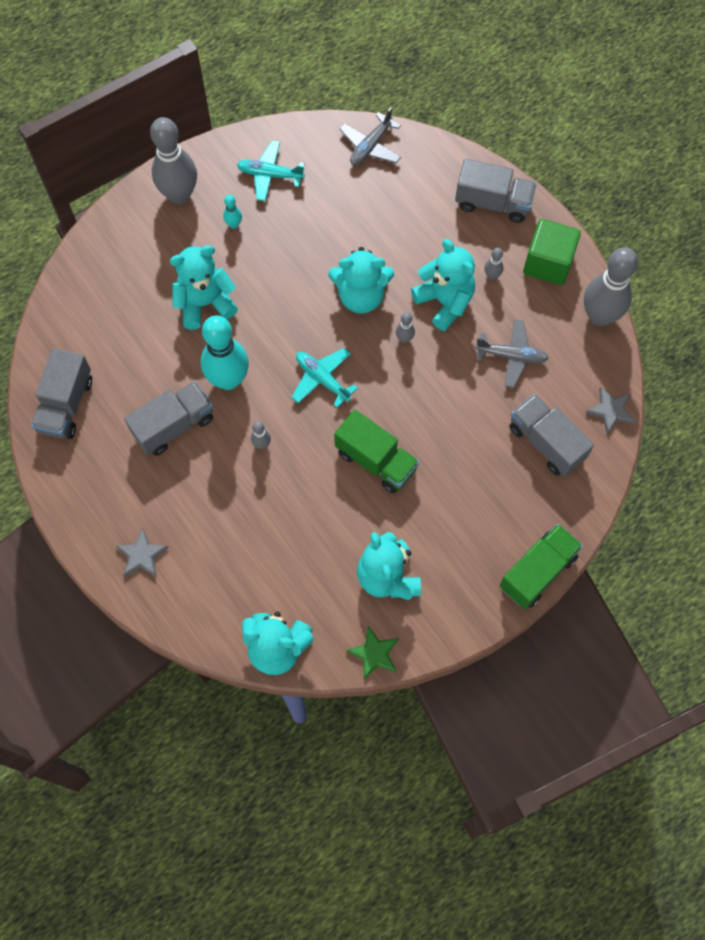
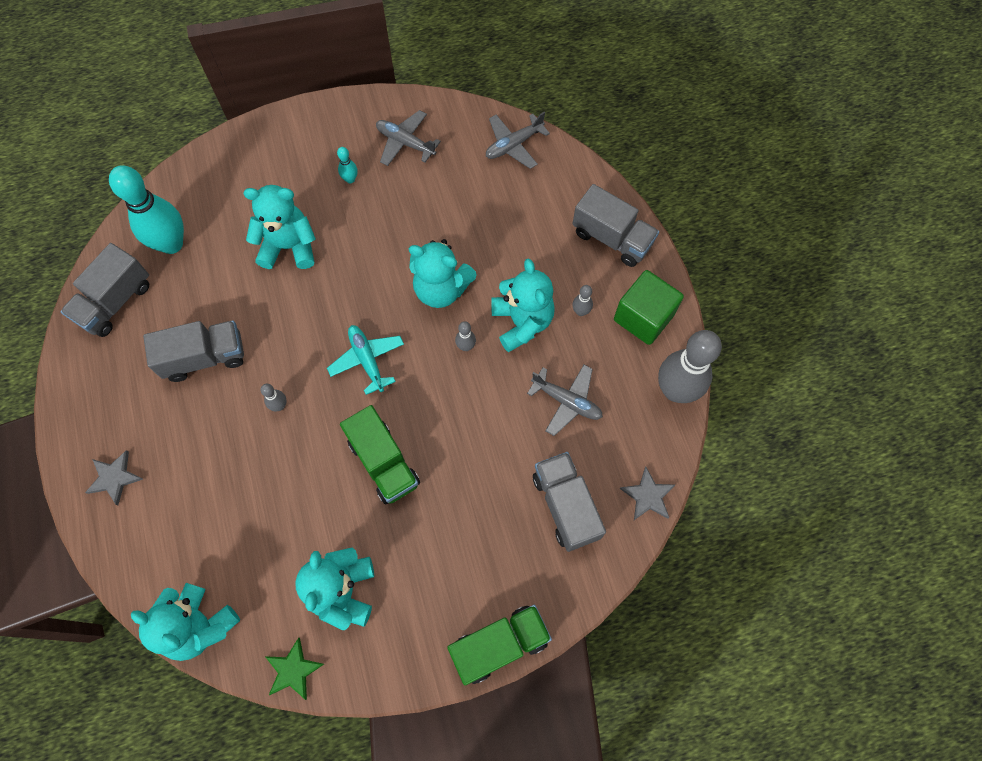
camera: 20 degrees right, 0 degrees up
grey bowling pin [150,117,197,204] -> none
turquoise bowling pin [201,316,249,390] -> turquoise bowling pin moved to [109,165,184,254]
turquoise plane [237,141,305,201] -> grey plane [376,110,441,166]

